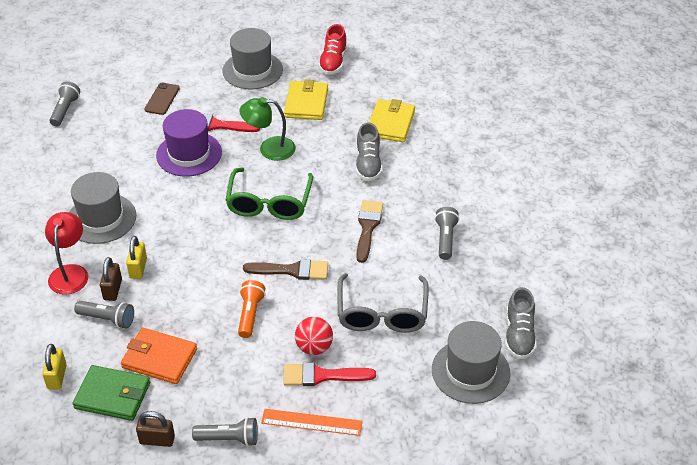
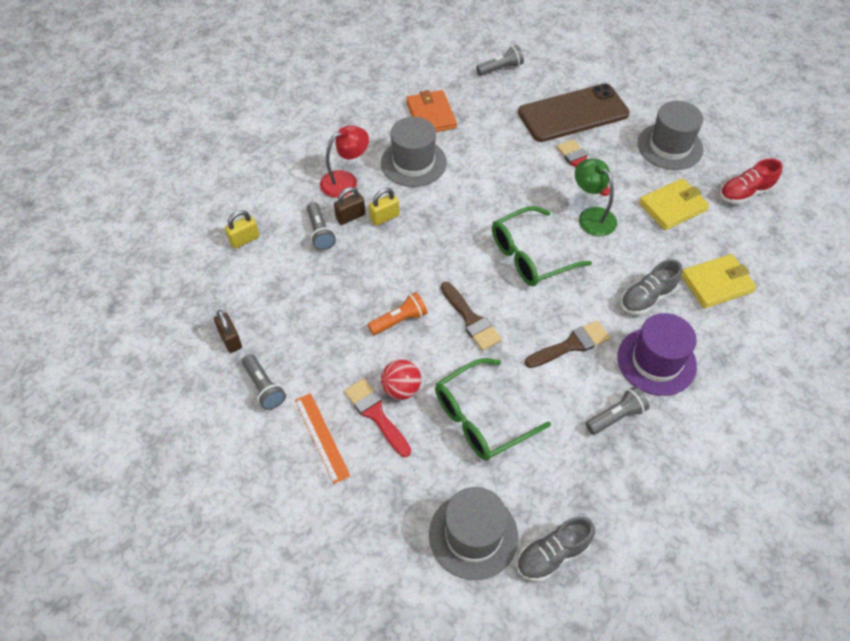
camera: 55 degrees right, 10 degrees up
green wallet [72,365,150,421] -> none
orange wallet [121,328,197,384] -> orange wallet moved to [406,90,457,132]
brown phone [144,83,180,115] -> brown phone [518,83,630,142], size x2.27
purple hat [156,109,222,177] -> purple hat moved to [617,313,697,396]
grey glasses [337,273,429,333] -> green glasses [435,358,551,461]

